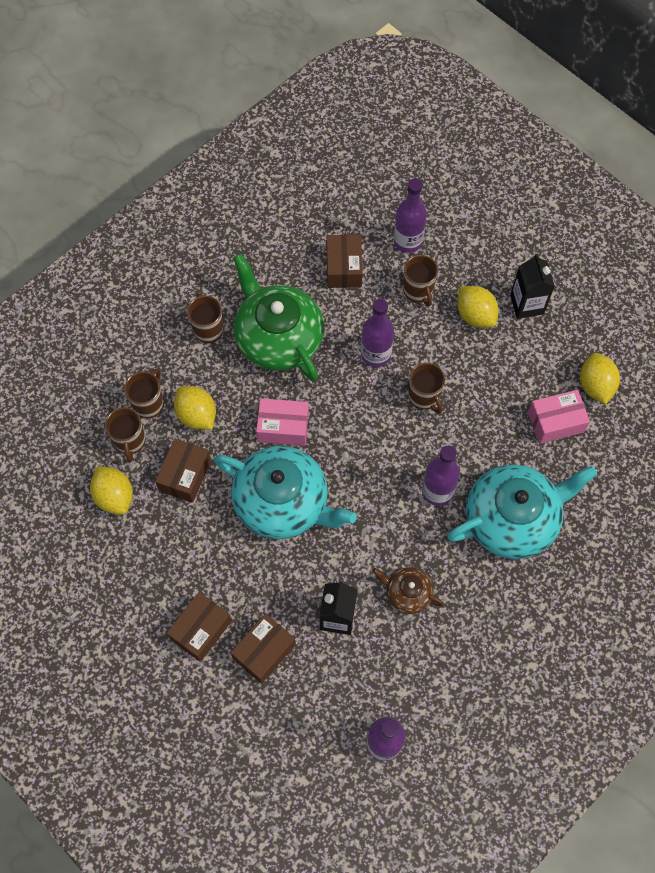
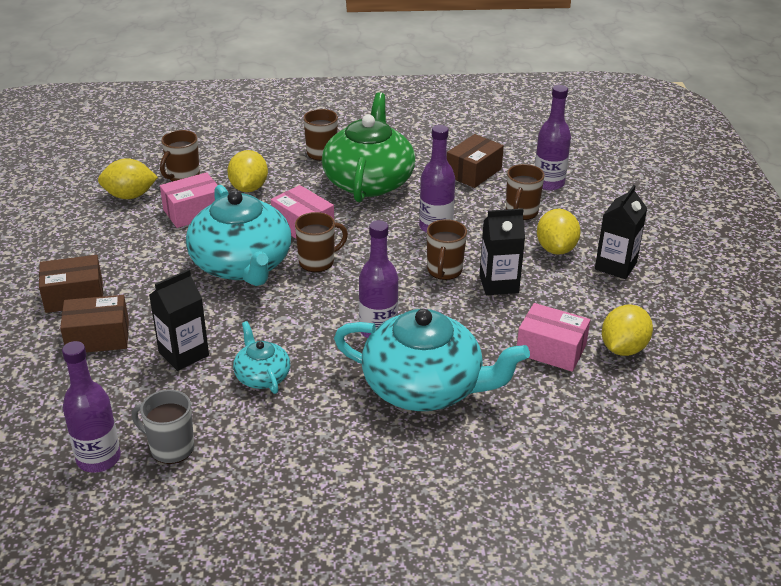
camera: 40 degrees right, 30 degrees down
yellow lemon [90,466,133,514] -> yellow lemon turned 75 degrees clockwise [98,158,158,199]
brown mug [124,369,164,419] -> brown mug moved to [295,212,348,272]
brown box [155,438,211,503] -> pink box [160,172,217,228]
brown teapot [372,567,444,614] -> turquoise teapot [233,321,290,394]
none -> grey mug [132,389,194,464]
none -> black carton [479,208,525,295]

